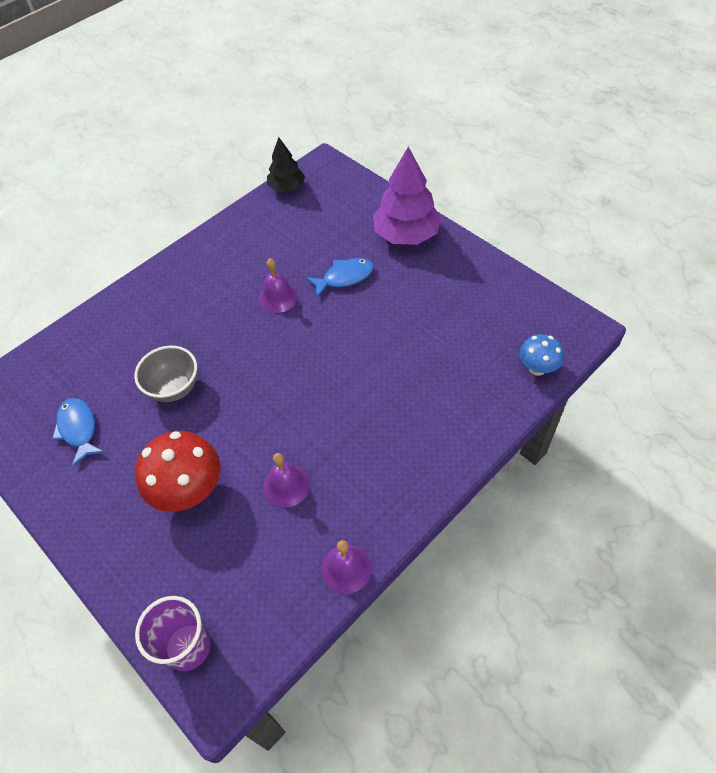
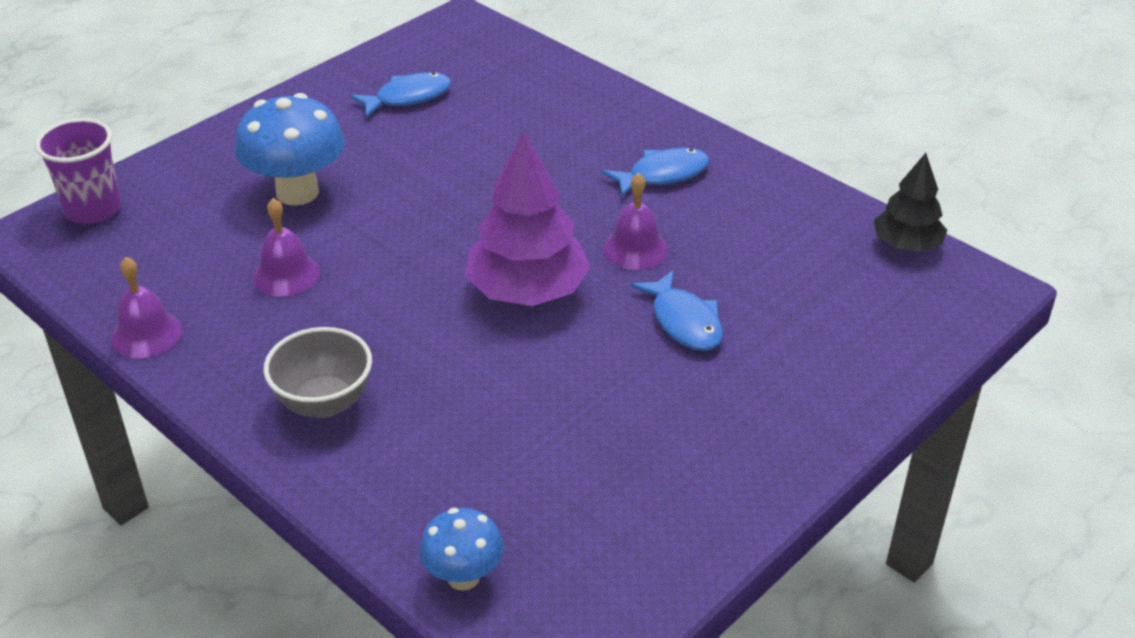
camera: 85 degrees right, 15 degrees down
grey bowl [134,346,197,402] -> grey bowl moved to [264,327,372,418]
red mushroom [135,431,220,512] -> blue mushroom [235,93,345,206]
purple tree [373,147,442,245] -> purple tree moved to [464,130,591,306]
none -> blue fish [602,148,710,197]

